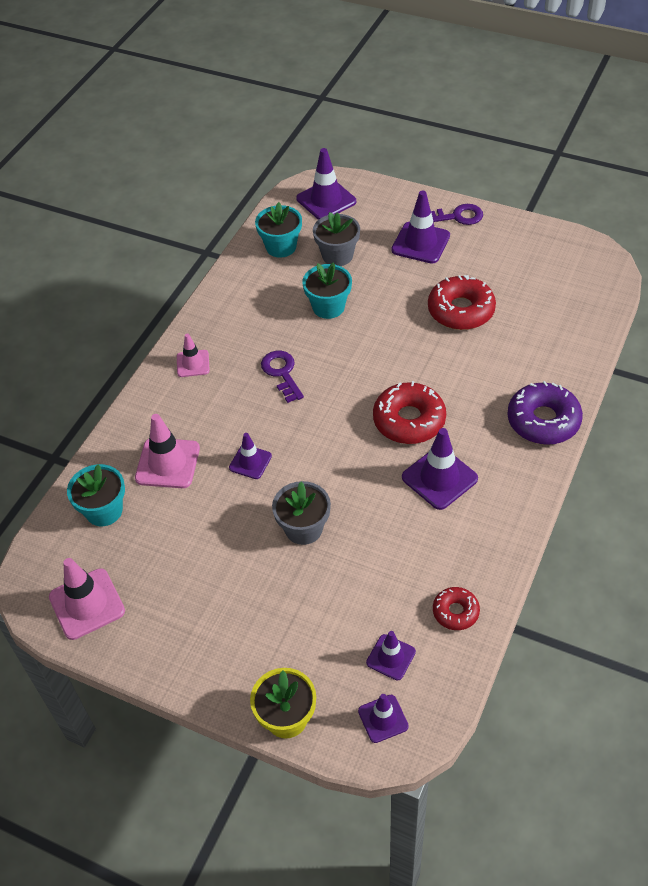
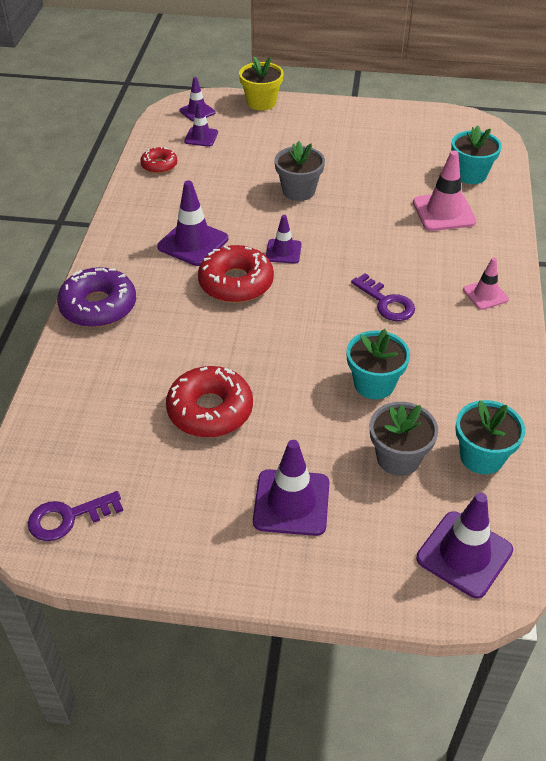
camera: 160 degrees right, 5 degrees down
pink traffic cone [49,558,125,640] -> none
purple traffic cone [229,433,272,479] -> purple traffic cone moved to [266,215,302,264]
purple key [431,204,483,225] -> purple key moved to [28,491,123,541]

